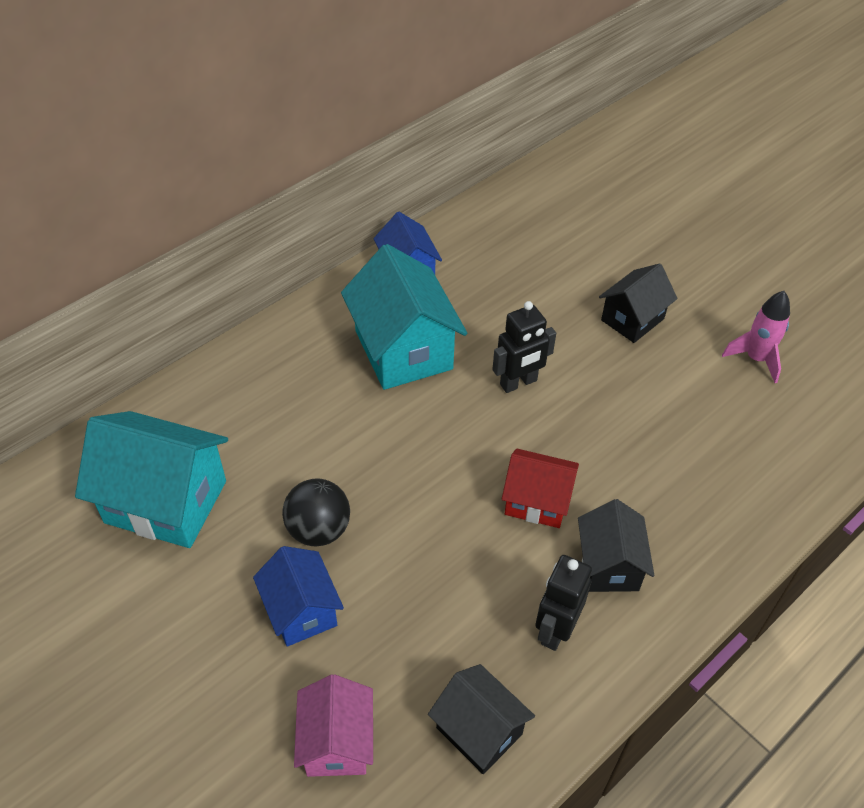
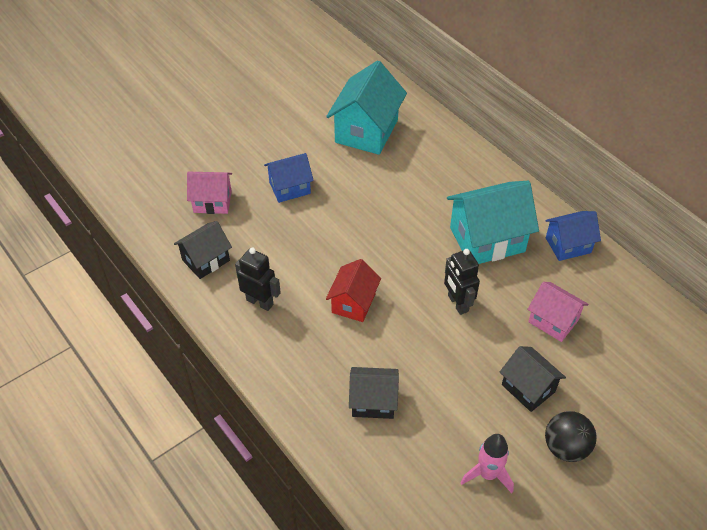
camera: 95 degrees right, 0 degrees up
black ball [282,478,350,546] -> black ball moved to [545,411,596,462]
black house [578,499,654,592] -> black house moved to [349,367,399,419]
none -> pink house [527,282,588,342]

